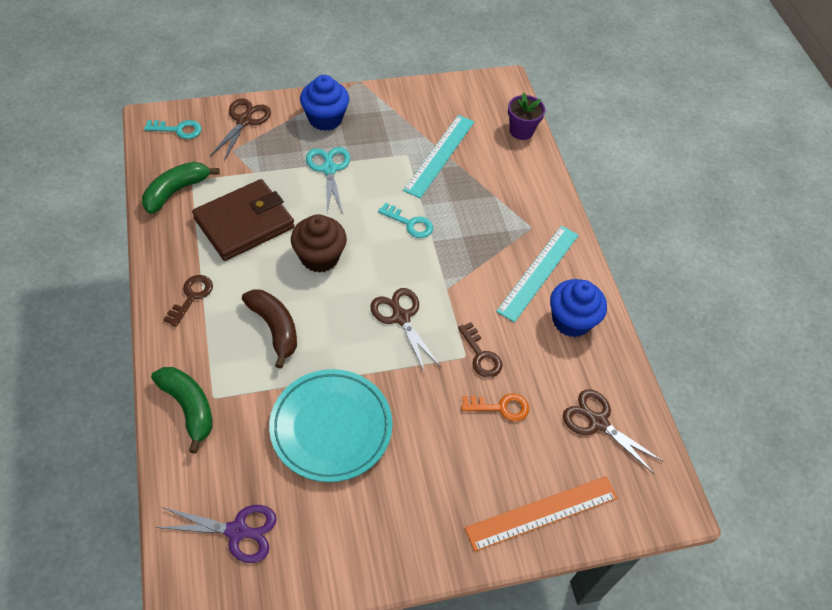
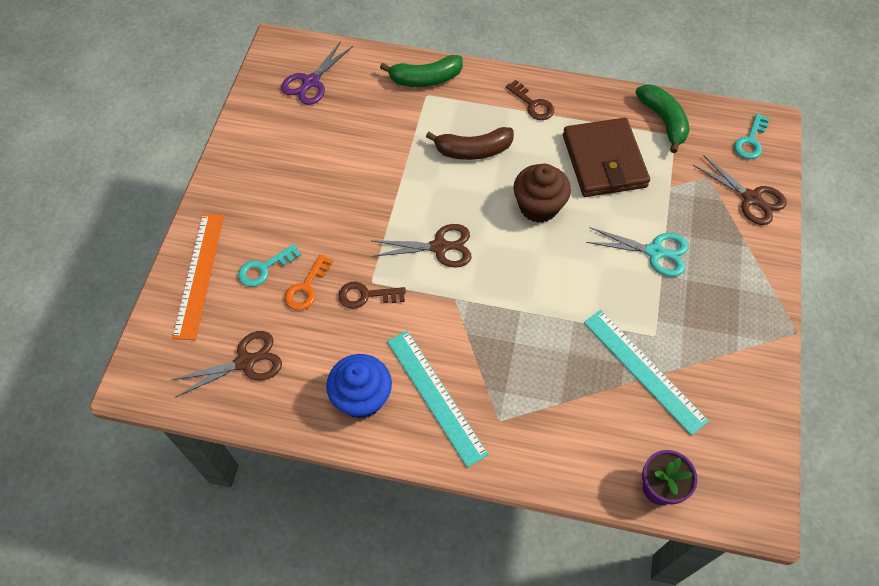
camera: 120 degrees right, 5 degrees up
turquoise plate [269,369,393,482] -> none
blue cupcake [300,75,349,131] -> none
turquoise key [378,203,433,238] -> turquoise key moved to [238,244,301,287]

